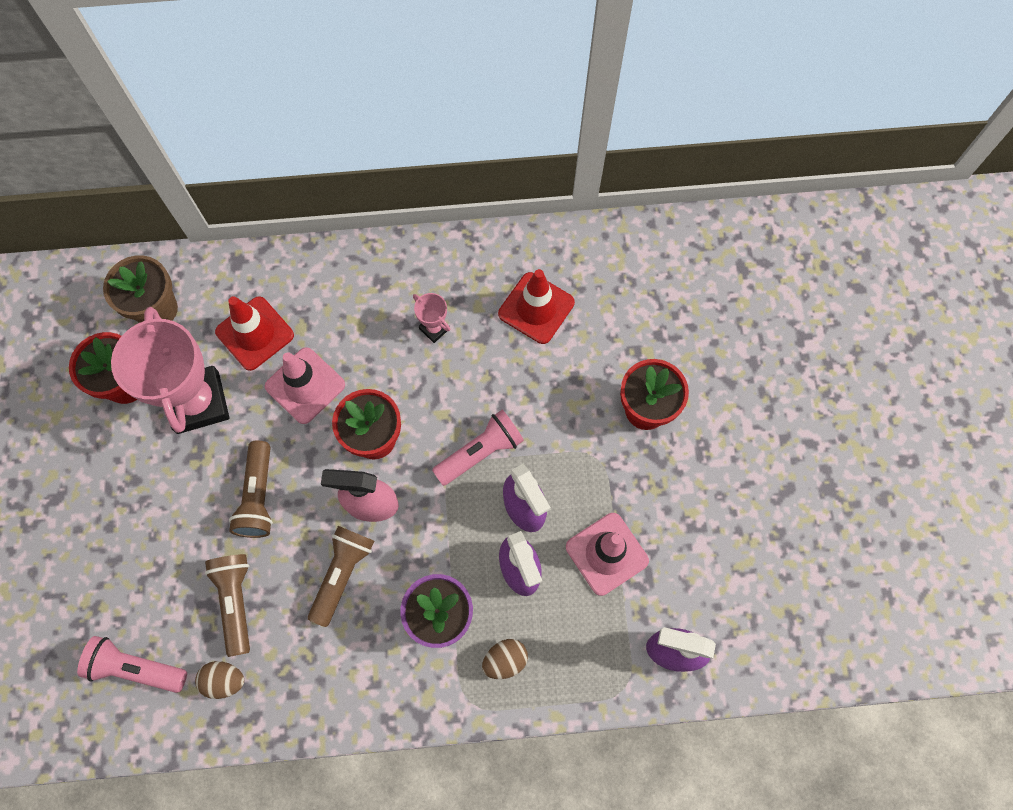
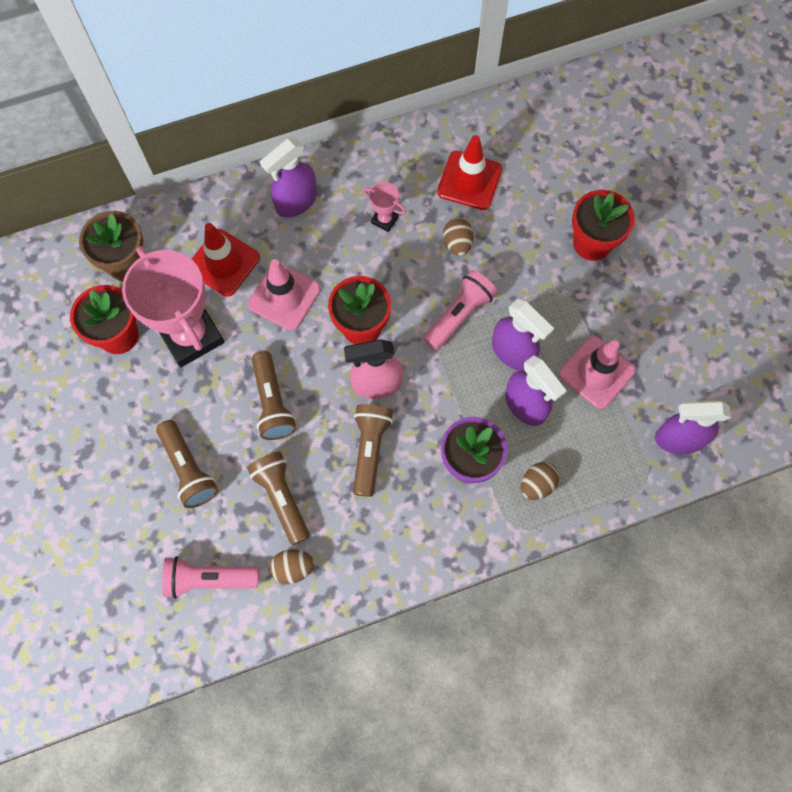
camera: 15 degrees left, 0 degrees up
none -> brown flashlight [156,420,218,508]
none -> purple spray bottle [260,139,317,218]
none -> brown egg [443,218,473,256]

